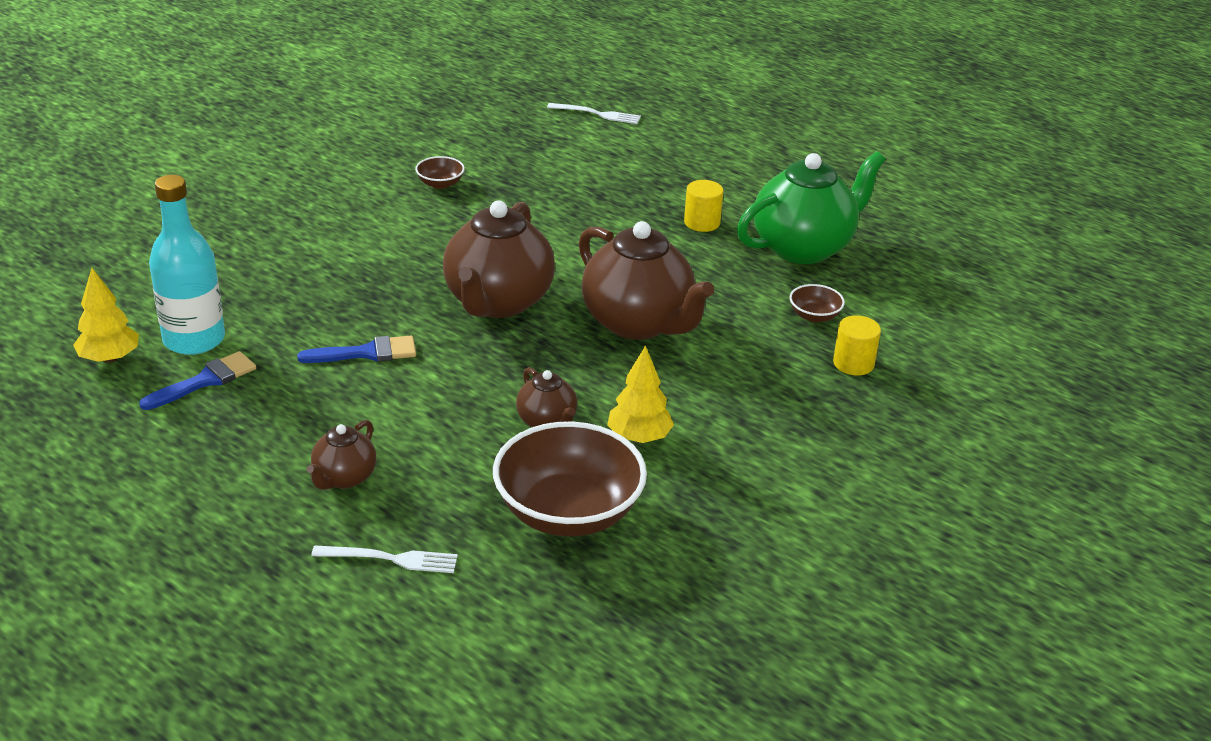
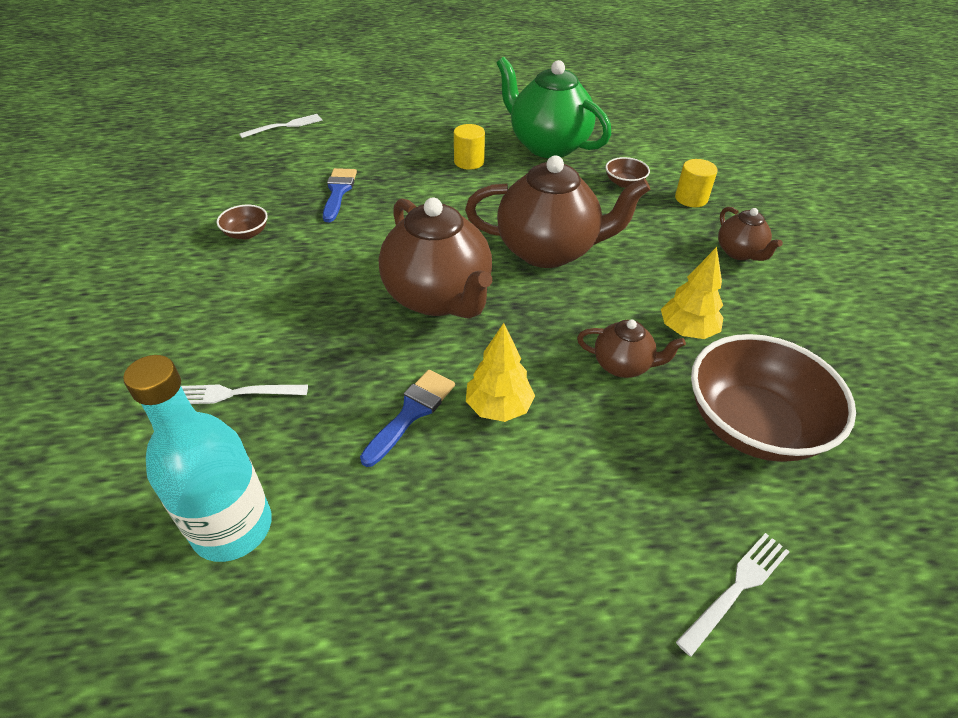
camera: 45 degrees left, 10 degrees up
yellow tree [73,268,139,363] -> yellow tree moved to [466,323,535,422]
blue brush [139,351,256,410] -> blue brush moved to [323,168,357,222]
brown teapot [307,420,376,490] -> brown teapot moved to [718,207,783,261]
green teapot [737,151,886,264] -> green teapot turned 60 degrees counterclockwise [497,57,611,158]
none -> white fork [181,385,308,404]

